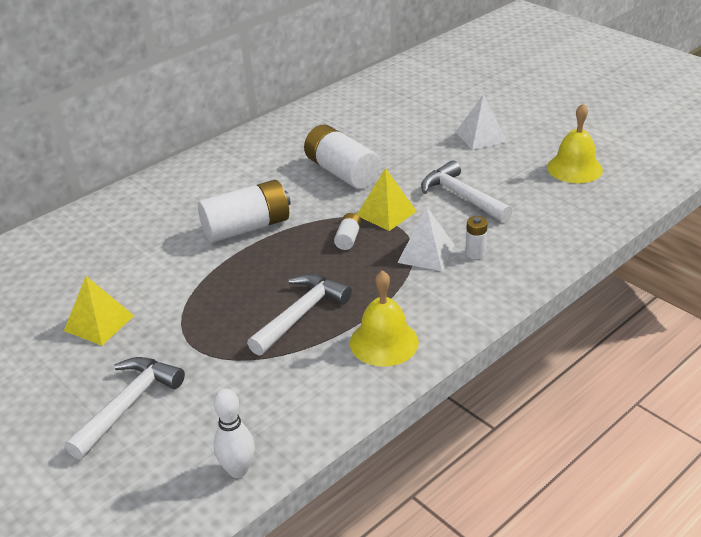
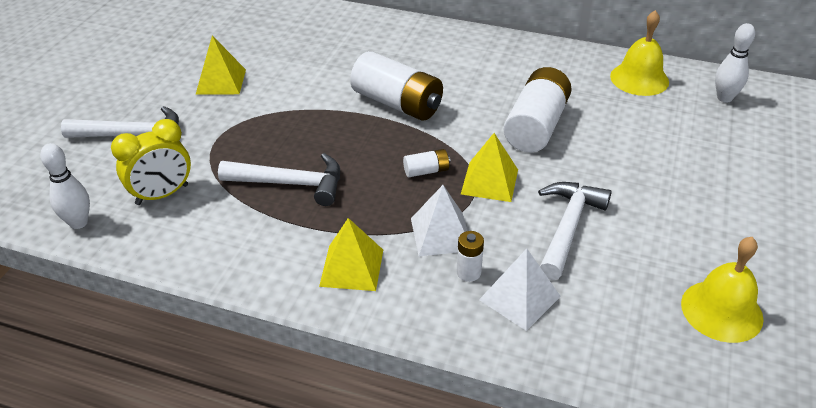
camera: 60 degrees right, 5 degrees up
yellow bell [350,270,419,367] -> yellow bell moved to [610,10,669,96]
white pyramid [456,94,507,150] -> white pyramid moved to [479,249,561,331]
none -> yellow clock [111,119,191,205]
none -> yellow pyramid [319,218,383,291]
none -> white bowling pin [715,23,755,103]

